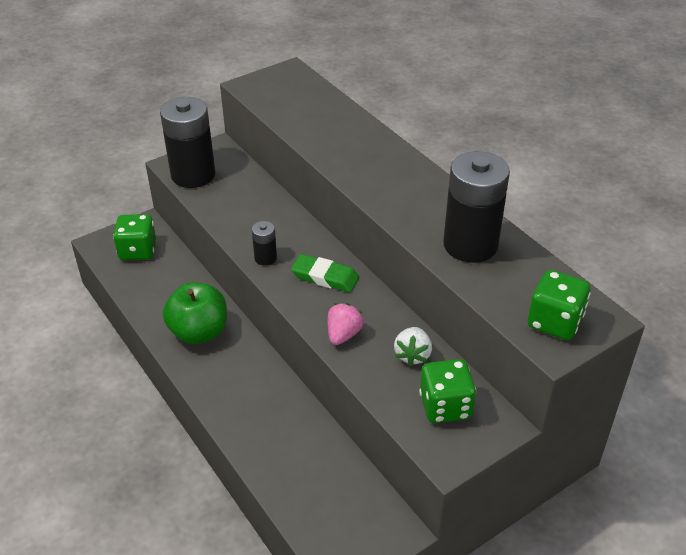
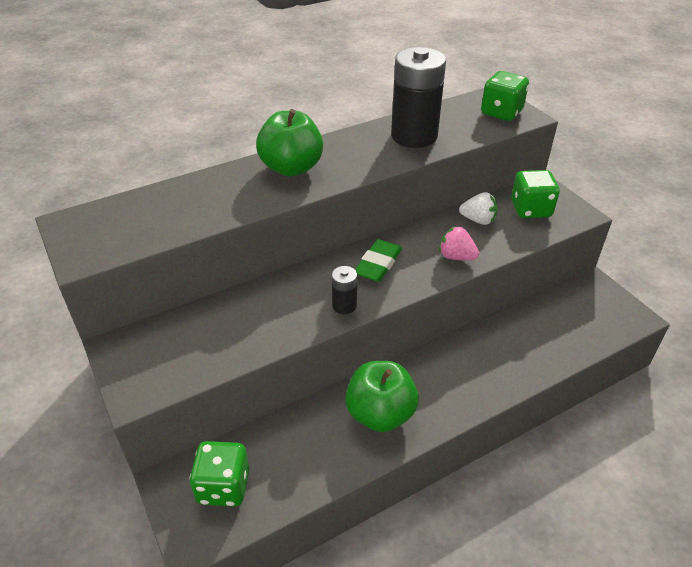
camera: 85 degrees left, 0 degrees up
black battery [160,97,215,188] -> none
none -> green apple [256,109,323,177]

